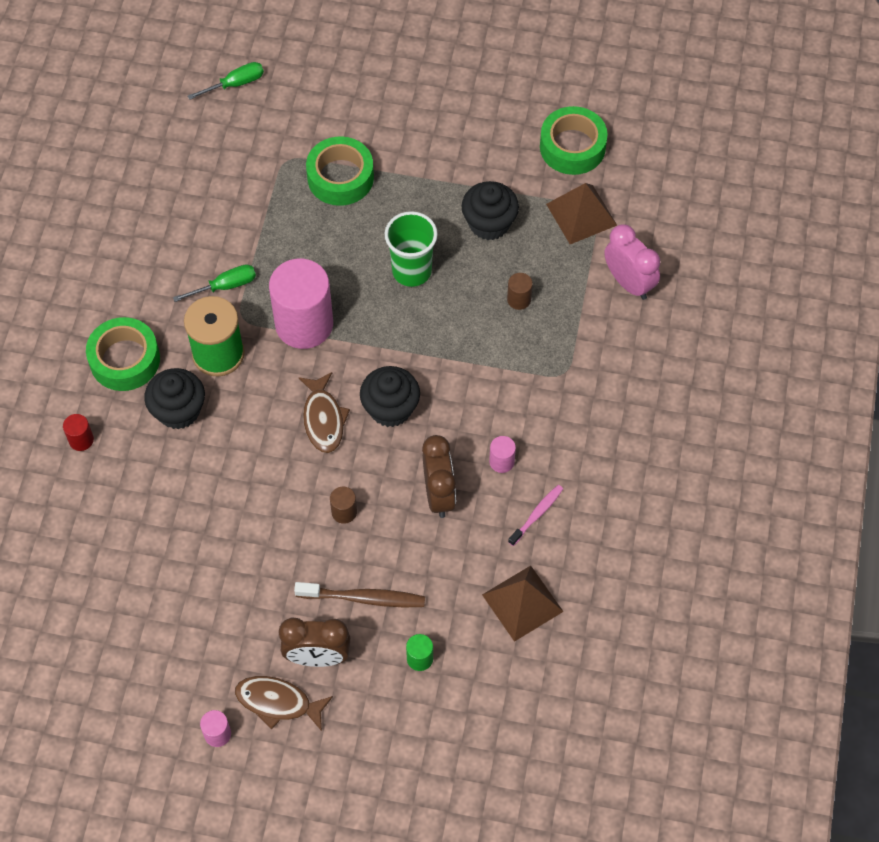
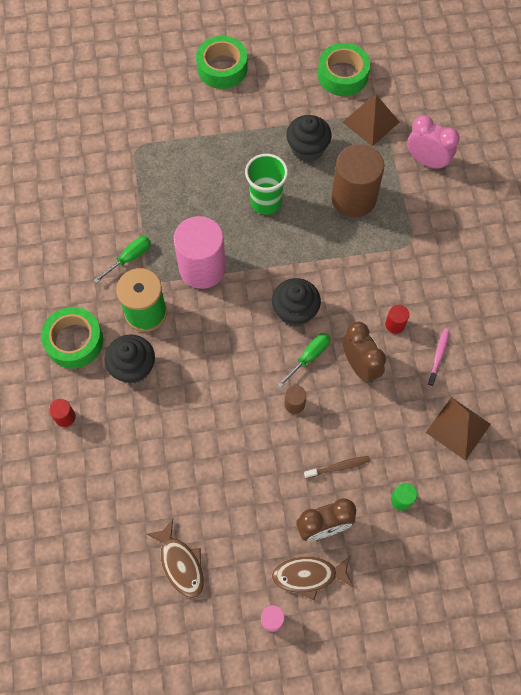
camera: 20 degrees left, 5 degrees up
green screwdriver [188,62,264,100] -> green screwdriver moved to [277,333,330,387]
brown toothbrush [294,582,425,607] -> brown toothbrush [304,456,370,479], size x0.64
brown fish [298,372,350,453] -> brown fish moved to [147,519,204,598]
green tape [306,136,374,206] -> green tape moved to [196,36,248,89]
pink cylinder [489,436,516,473] -> red cylinder [385,305,409,334]
brown cylinder [507,273,533,310] -> brown cylinder [331,144,384,218], size x2.40

